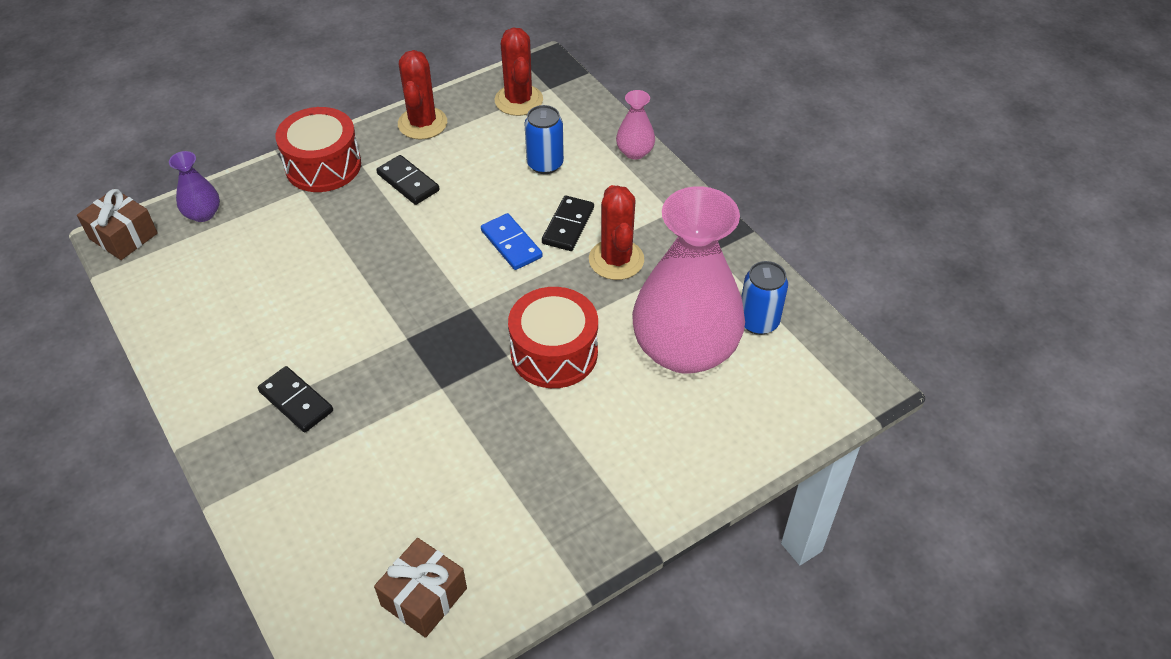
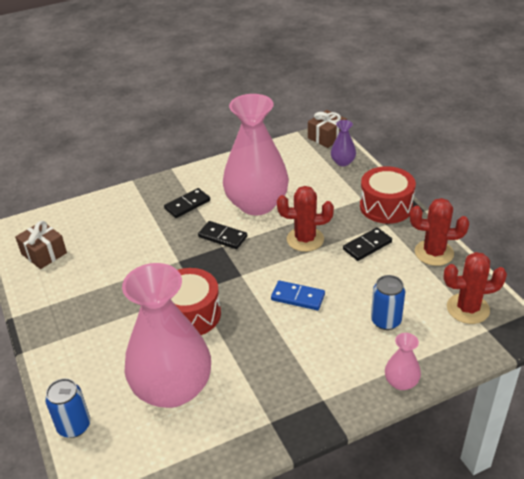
camera: 100 degrees right, 10 degrees down
blue domino [481,213,543,270] -> blue domino turned 45 degrees clockwise [271,281,325,310]
black domino [542,196,594,251] -> black domino moved to [198,221,247,249]
red cactus [589,185,644,280] -> red cactus moved to [277,186,334,252]
blue can [741,261,788,335] -> blue can moved to [45,378,90,438]
none -> pink vase [223,94,289,215]

